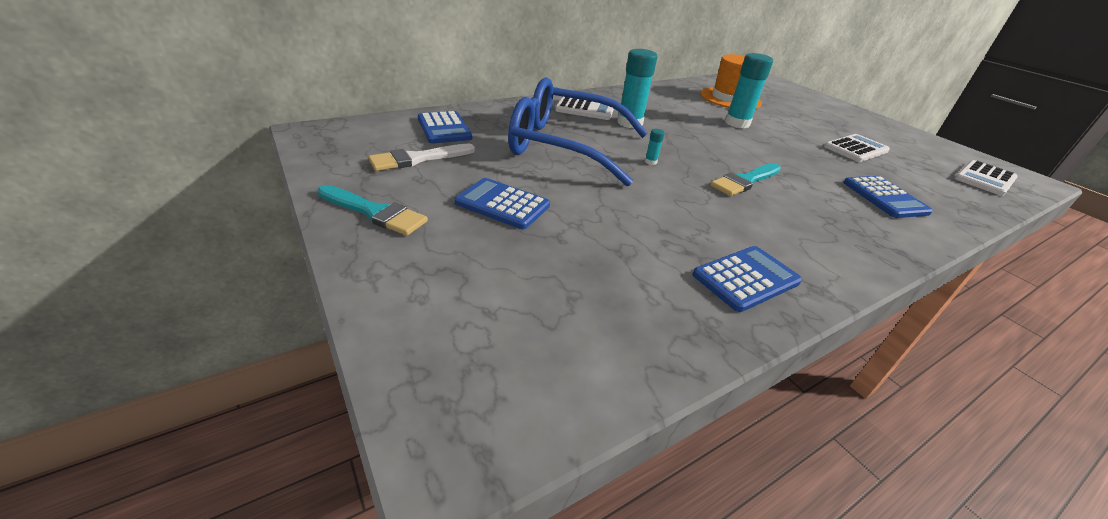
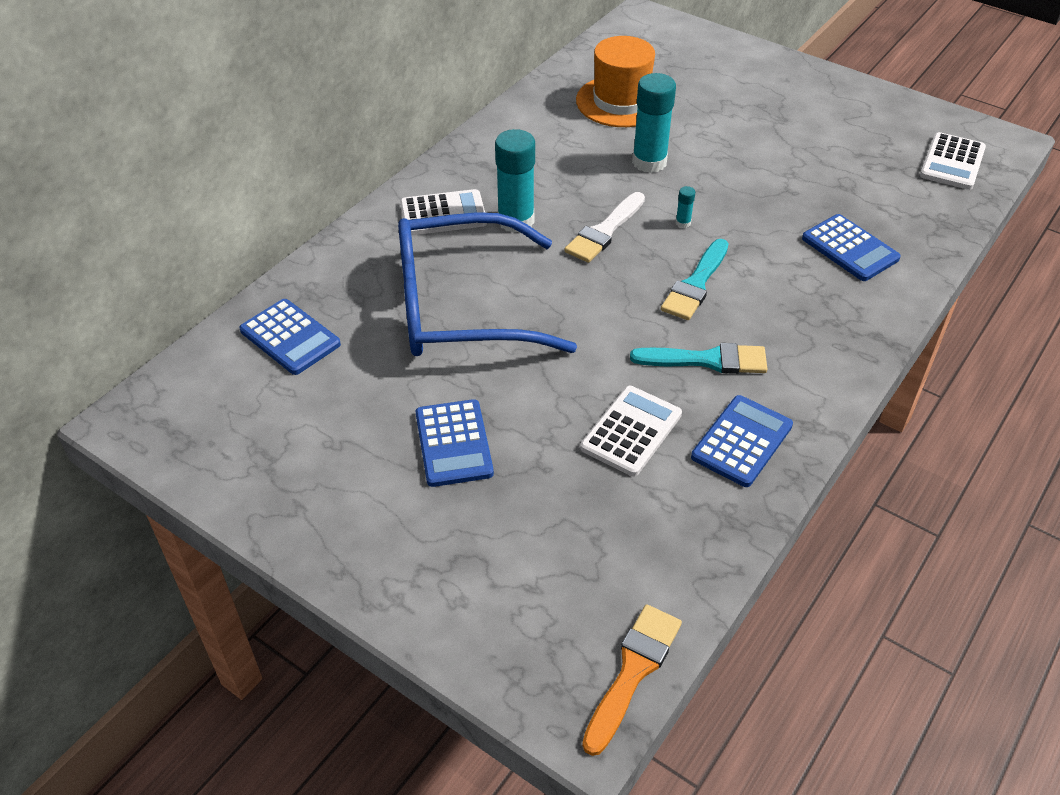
camera: 20 degrees left, 10 degrees up
turquoise brush [318,185,428,236] -> turquoise brush moved to [630,343,768,374]
white brush [368,144,475,171] -> white brush moved to [564,192,645,263]
blue calculator [455,178,550,229] -> blue calculator turned 105 degrees counterclockwise [416,399,494,487]
turquoise glue stick [645,129,665,165] -> turquoise glue stick moved to [676,186,695,228]
white calculator [824,134,890,162] -> white calculator moved to [580,386,682,476]
none -> orange brush [582,604,682,756]

